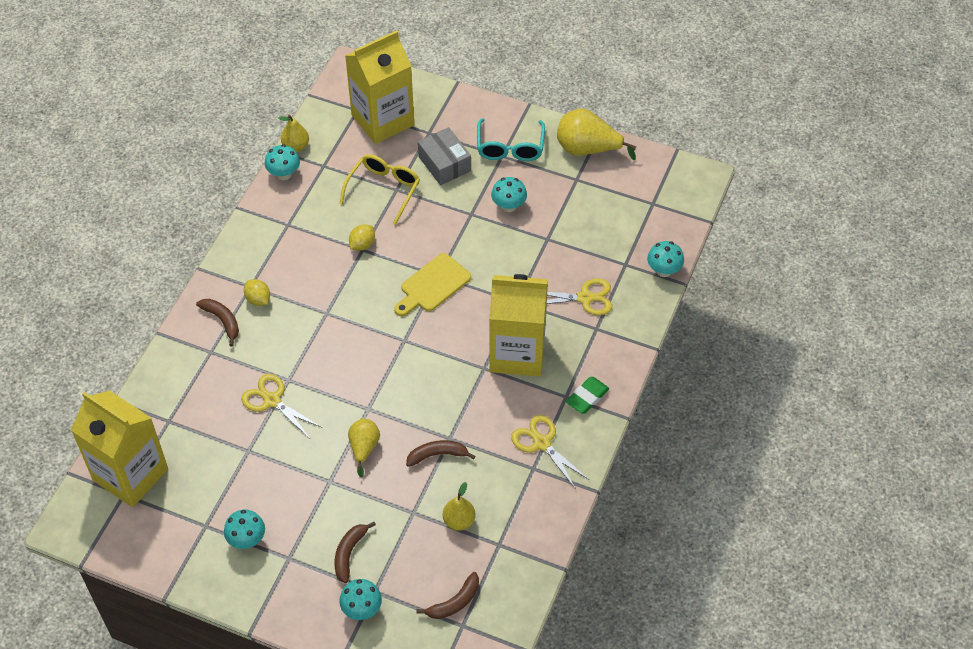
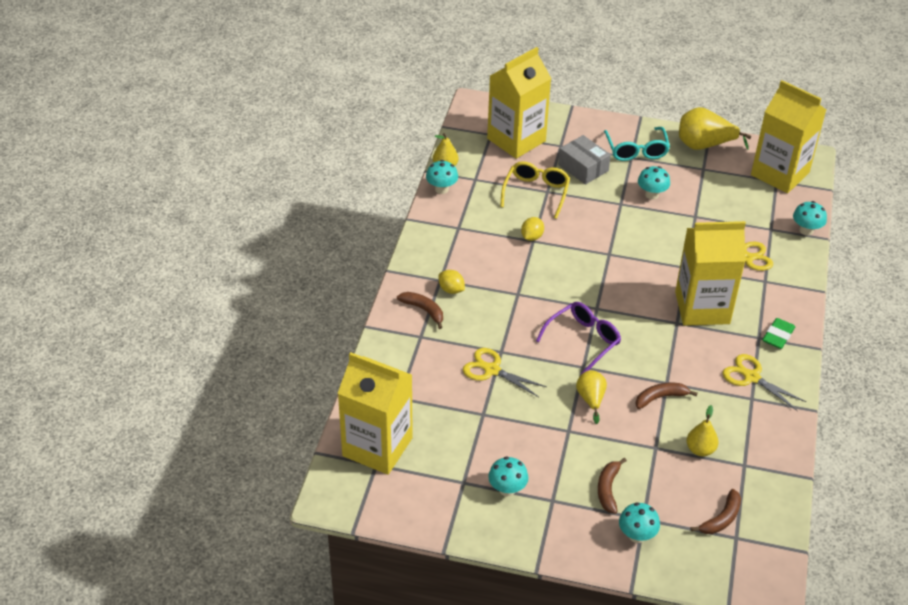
camera: 10 degrees left, 10 degrees down
yellow cutting board [394,253,471,316] -> none
none -> purple glasses [536,302,621,375]
none -> yellow carton [751,80,826,193]

